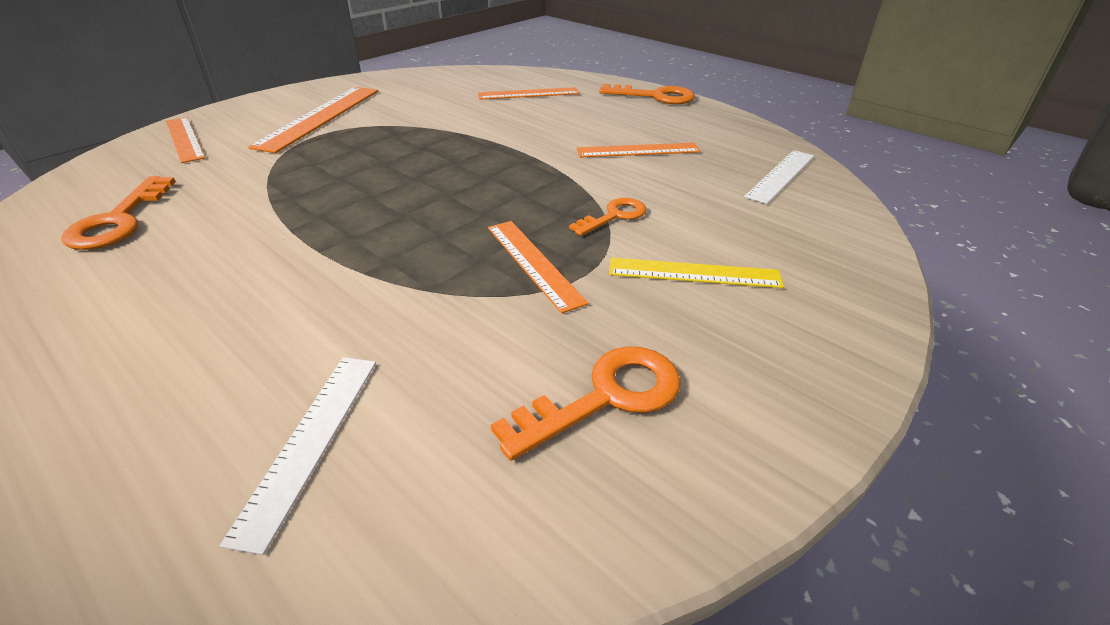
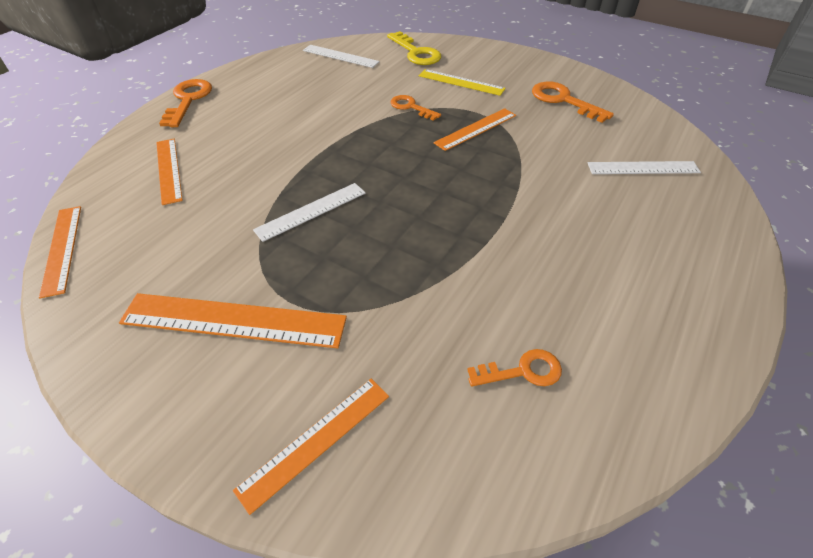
camera: 100 degrees left, 10 degrees up
orange key [61,176,176,250] -> orange key [467,349,562,387], size x0.65
orange ruler [577,143,701,157] -> orange ruler moved to [39,206,81,298]
yellow ruler [609,258,784,288] -> yellow ruler turned 60 degrees counterclockwise [419,69,506,96]
none -> white ruler [253,183,366,242]
none -> yellow key [387,31,441,65]

